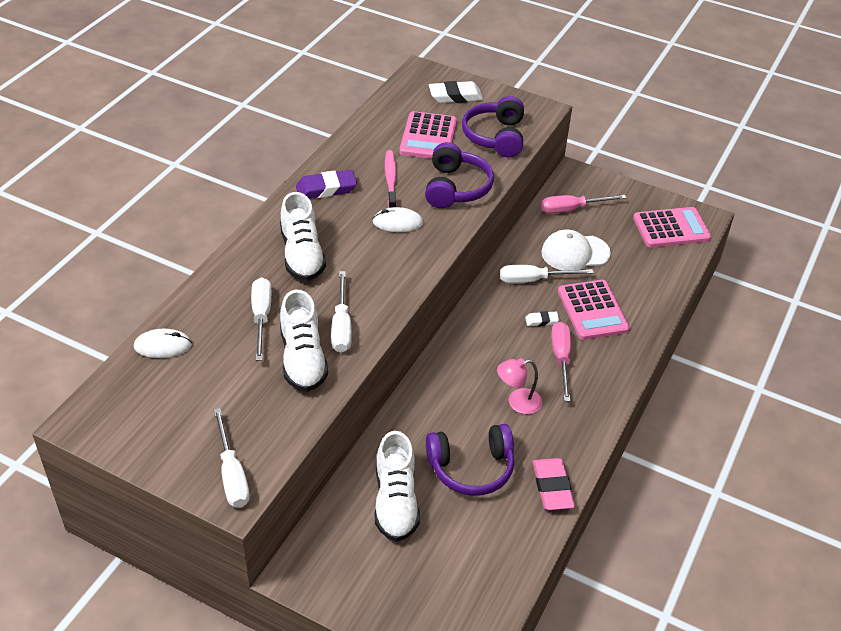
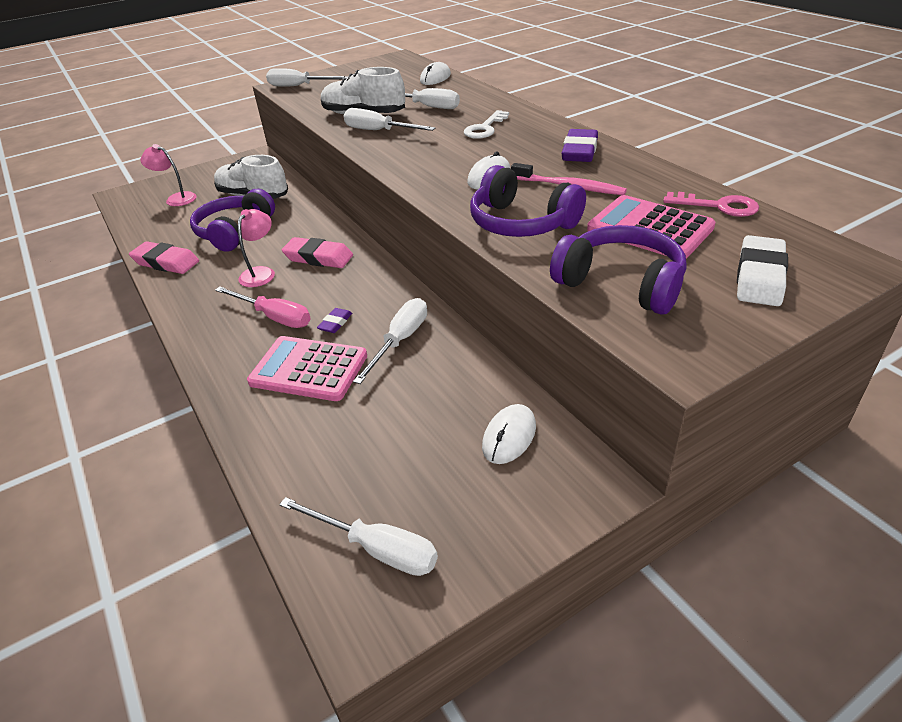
camera: 125 degrees right, 5 degrees down
white shoe [280,192,326,281] -> white key [464,110,509,139]
white eraser [525,311,559,326] -> purple eraser [317,308,352,333]
pink screwdriver [541,195,626,214] -> white mouse [482,404,536,464]
white cap [541,229,611,271] -> none
pink calculator [633,207,711,248] -> white screwdriver [279,497,438,576]
none -> pink lamp [140,144,197,206]
none -> pink eraser [282,237,353,268]
none -> pink key [663,192,759,217]

